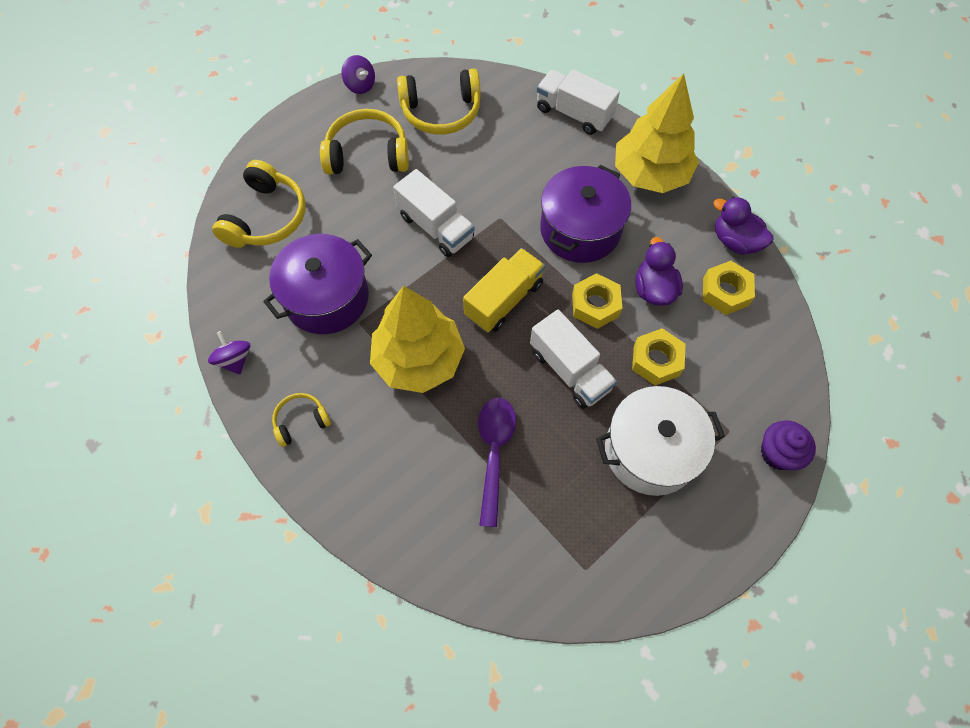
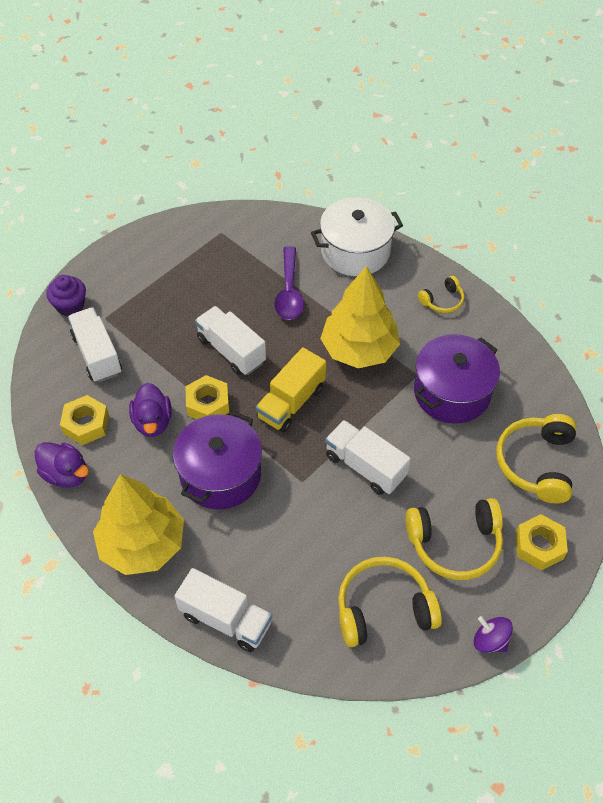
camera: 175 degrees right, 10 degrees down
purple spinning top [208,331,250,375] -> none
white pot [596,386,725,496] -> white pot moved to [311,197,403,276]
yellow nut [632,328,686,386] -> yellow nut moved to [516,514,568,570]
none -> white truck [68,307,122,382]

